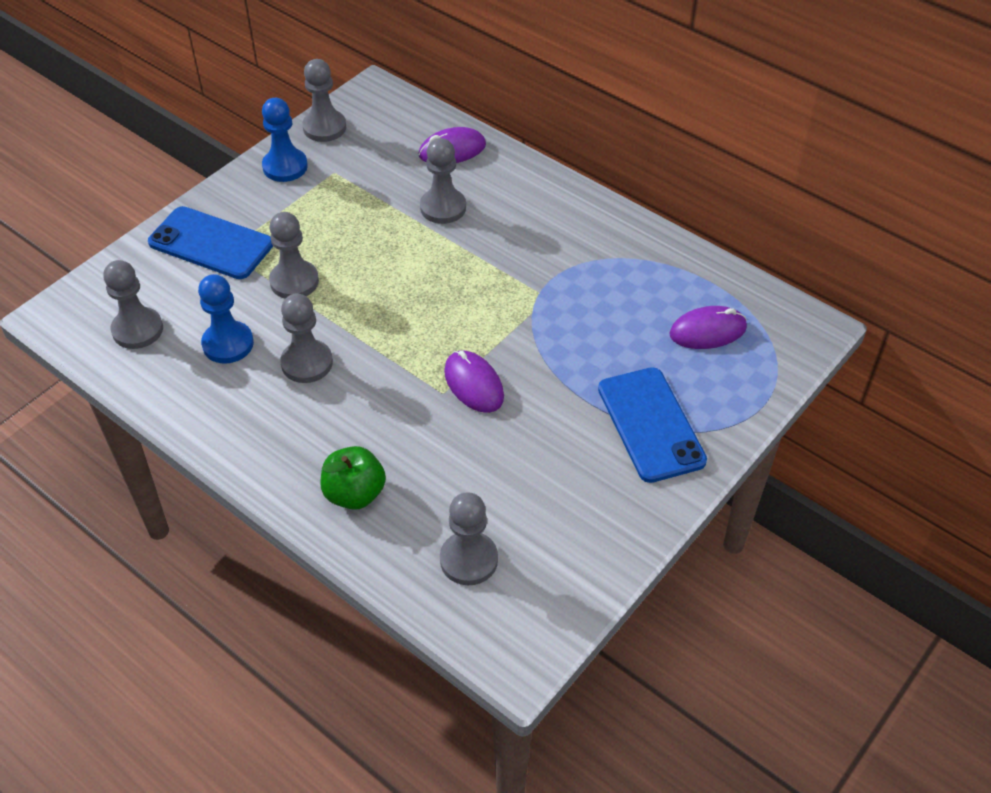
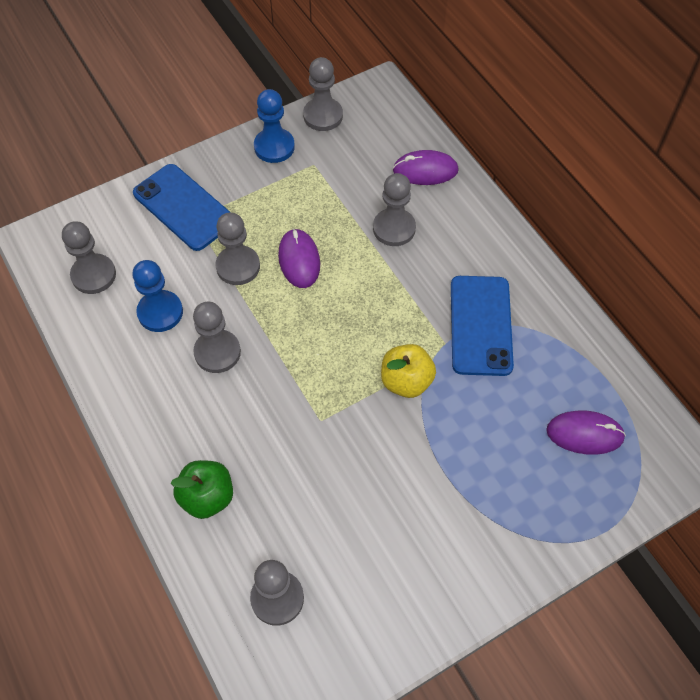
camera: 20 degrees right, 10 degrees up
purple mouse [444,350,504,413] -> purple mouse moved to [278,228,320,288]
blue phone [598,367,707,483] -> blue phone moved to [451,276,514,376]
none -> yellow apple [381,344,436,398]

